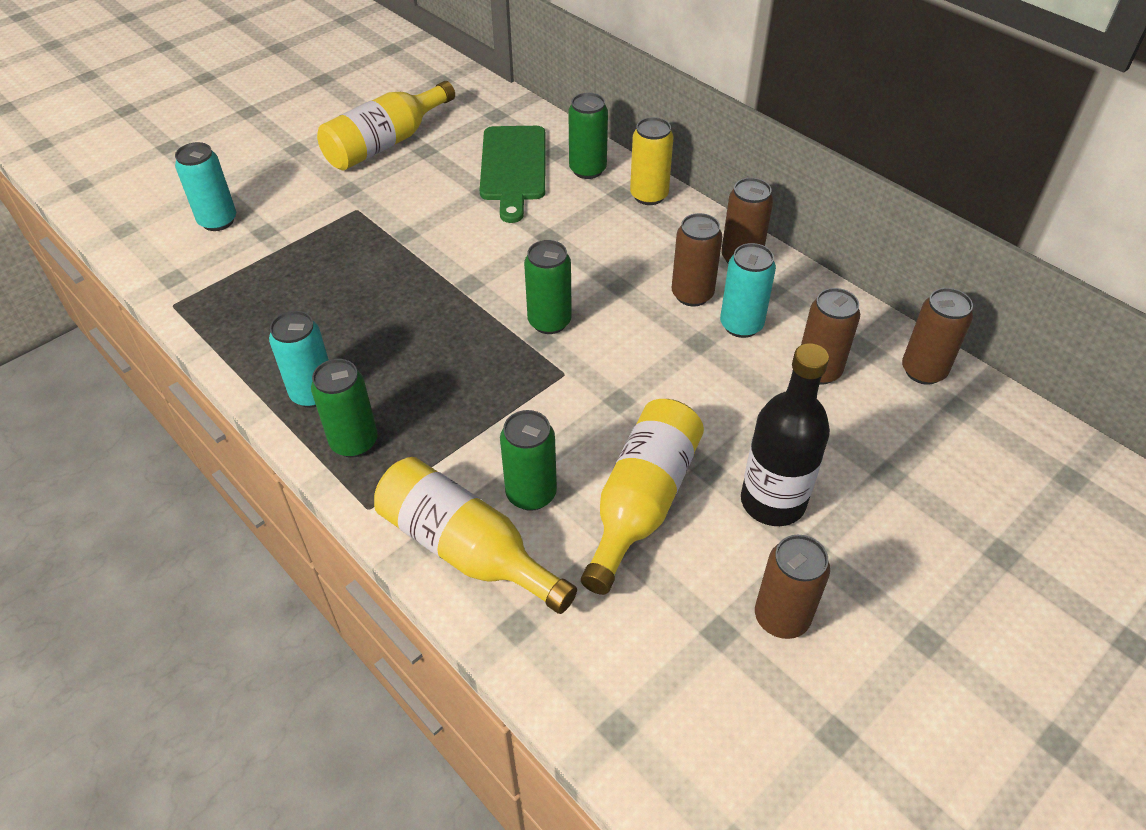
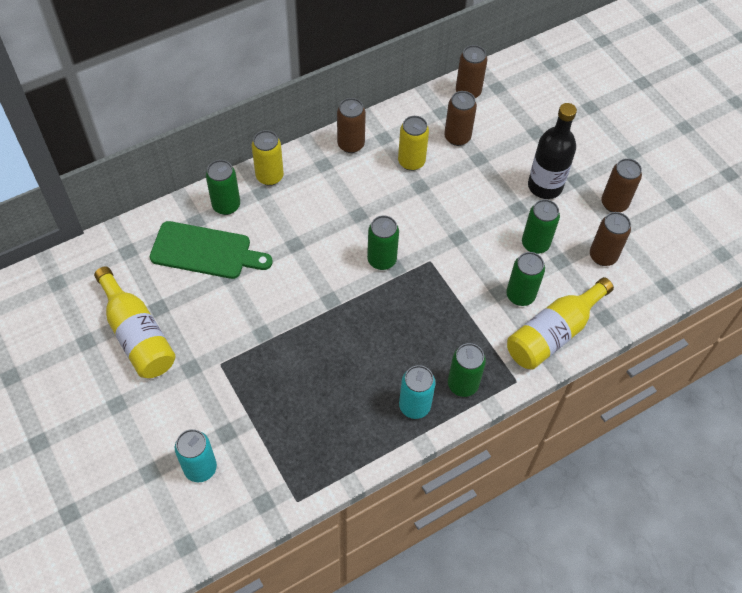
camera: 80 degrees left, 10 degrees up
yellow bottle [581,399,704,595] -> green can [522,199,560,254]
brown can [672,213,722,306] -> brown can moved to [590,212,631,266]
turquoise can [720,243,776,338] -> yellow can [398,116,429,171]

